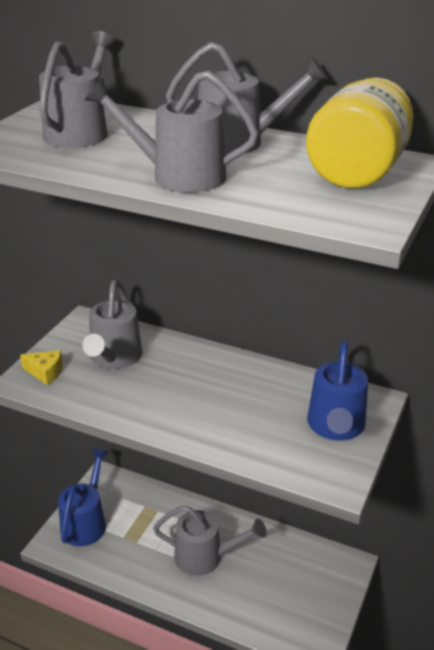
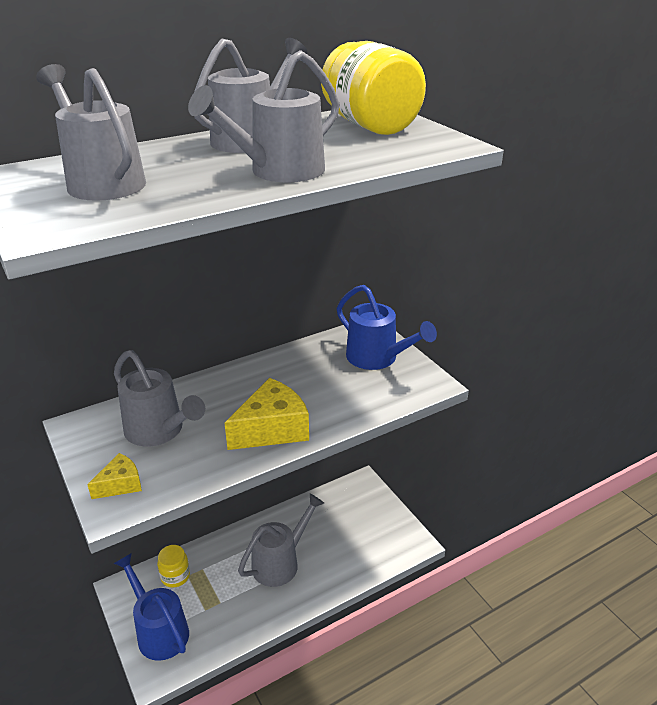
camera: 55 degrees left, 0 degrees up
none -> yellow jar [157,545,190,588]
none -> yellow cheese [225,378,309,450]

